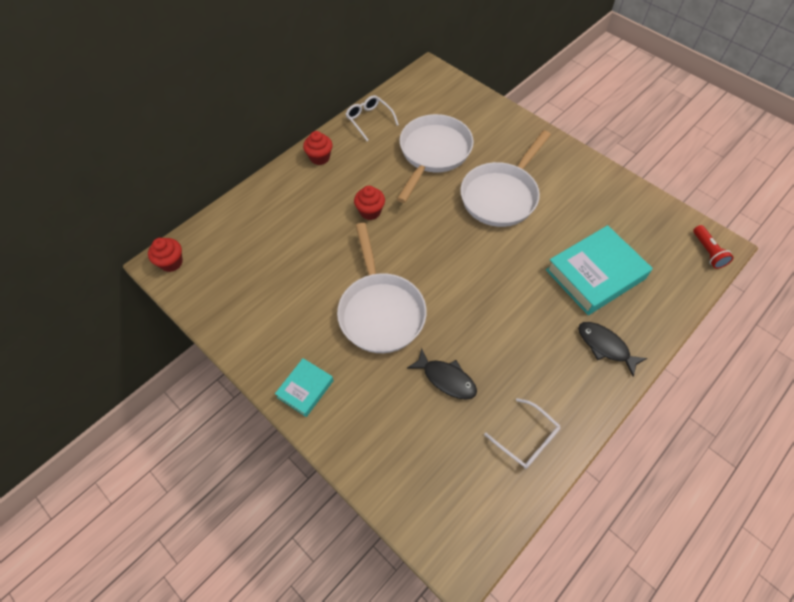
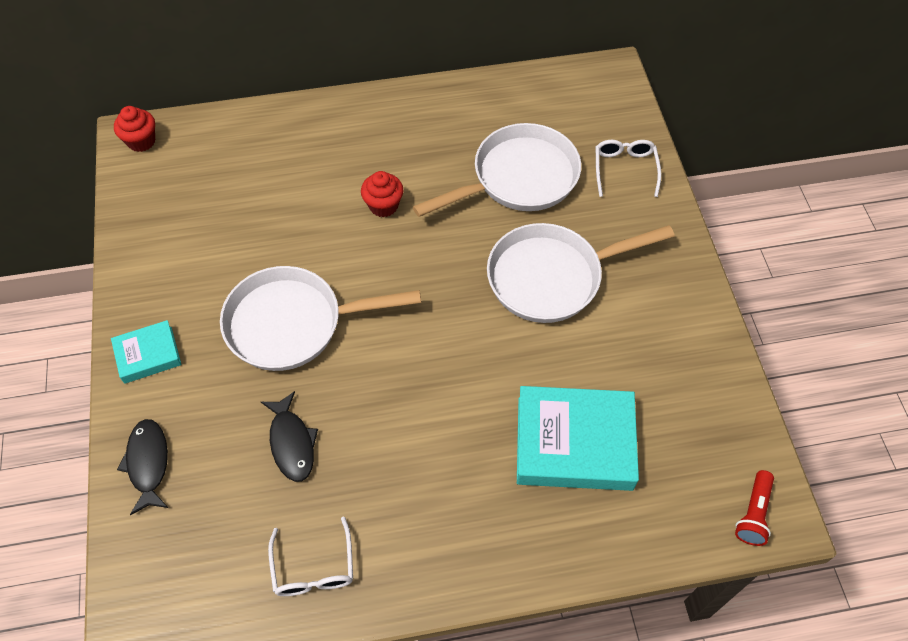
camera: 35 degrees right, 0 degrees up
red cupcake [303,131,332,165] -> none
white pan [337,223,427,353] -> white pan turned 60 degrees clockwise [220,266,421,371]
white glasses [346,95,399,141] -> white glasses moved to [596,140,661,197]
black fish [578,322,647,377] -> black fish moved to [117,419,168,515]

